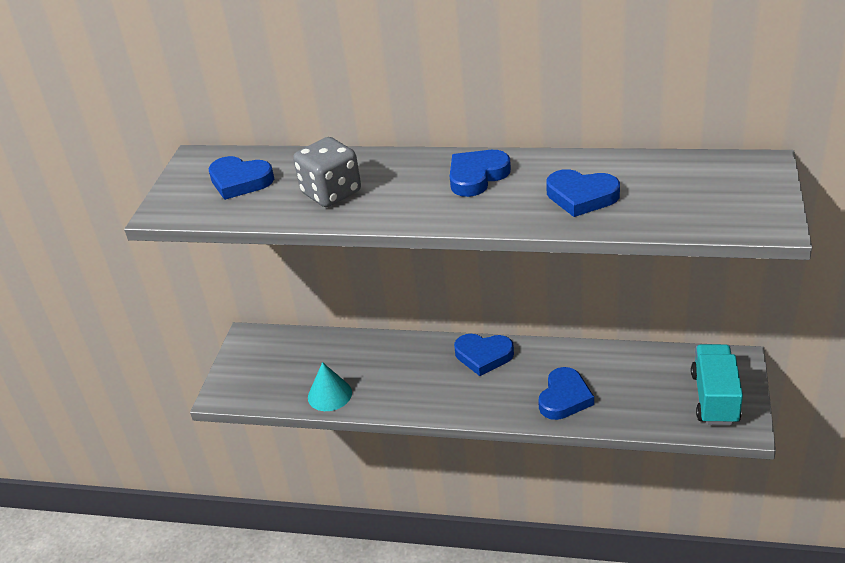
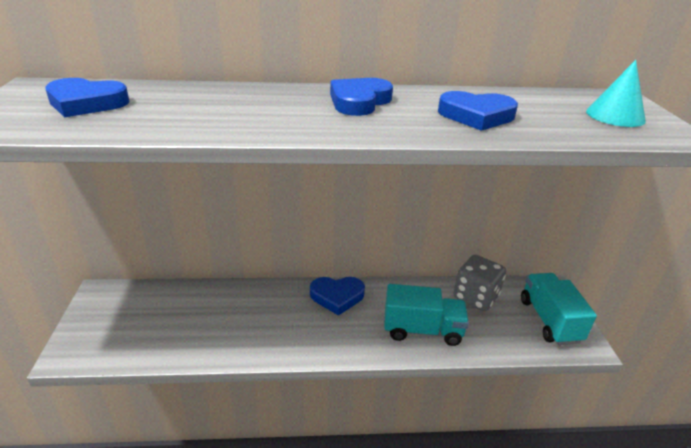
camera: 20 degrees left, 5 degrees down
grey dice [293,137,361,207] -> grey dice moved to [453,255,506,311]
turquoise cone [308,362,352,411] -> turquoise cone moved to [586,60,646,127]
blue heart [538,367,594,420] -> turquoise truck [384,284,469,346]

